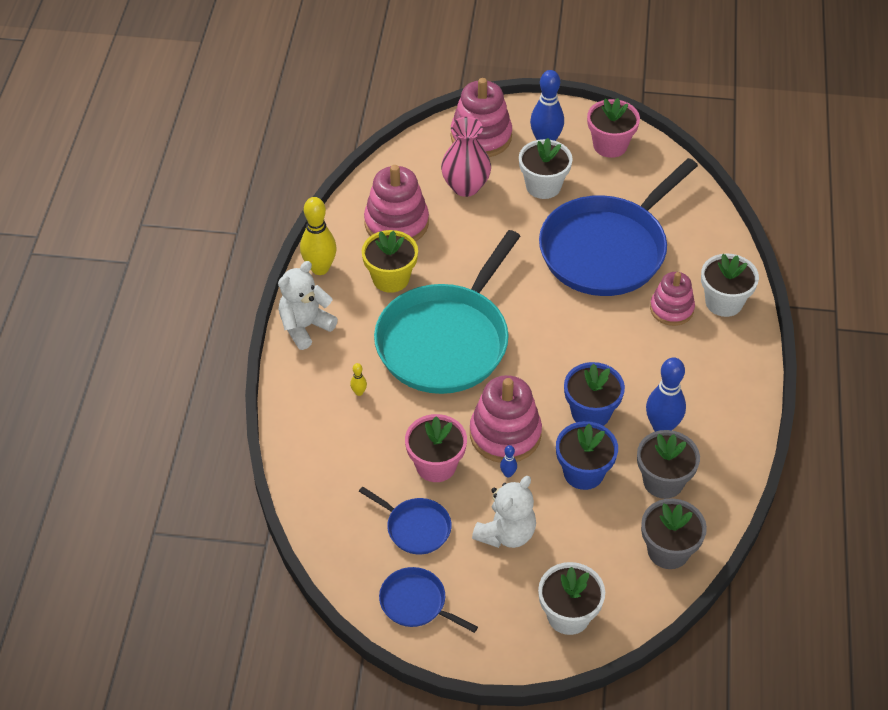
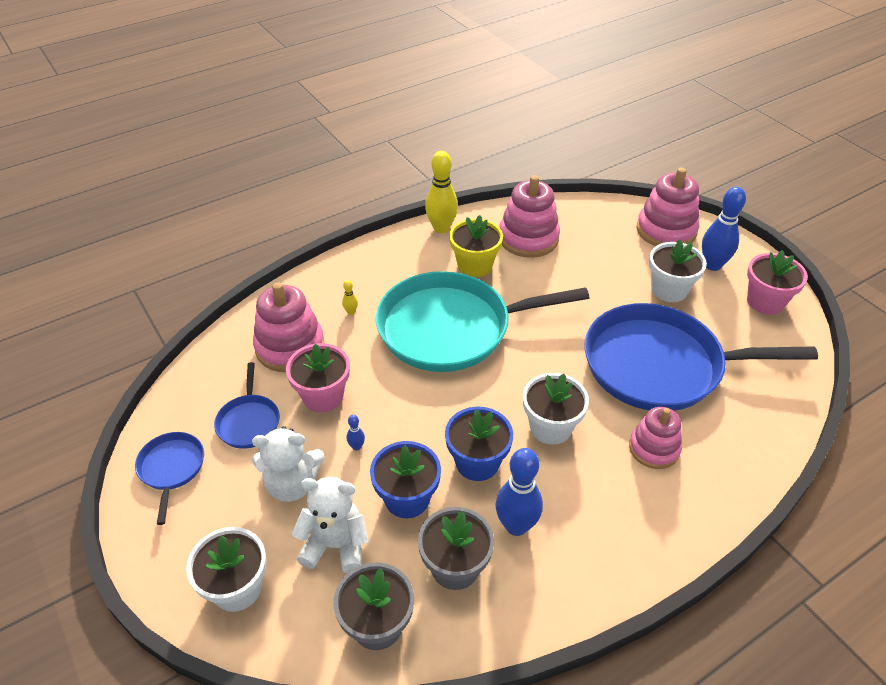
camera: 50 degrees right, 5 degrees down
white teddy bear [278,261,338,350] -> white teddy bear moved to [292,477,369,573]
pink vase [441,117,491,197] -> none
pink stacking toy [470,375,542,463] -> pink stacking toy moved to [253,282,324,372]
white flower pot [701,253,759,317] -> white flower pot moved to [523,373,589,445]

